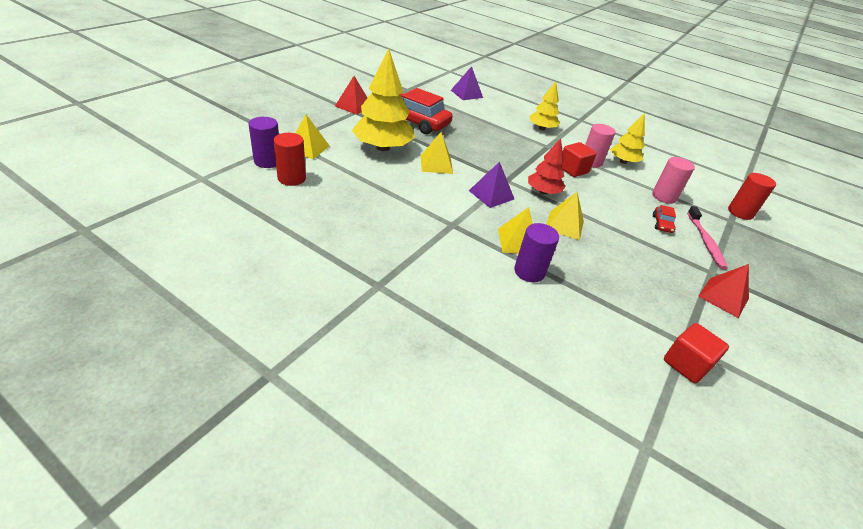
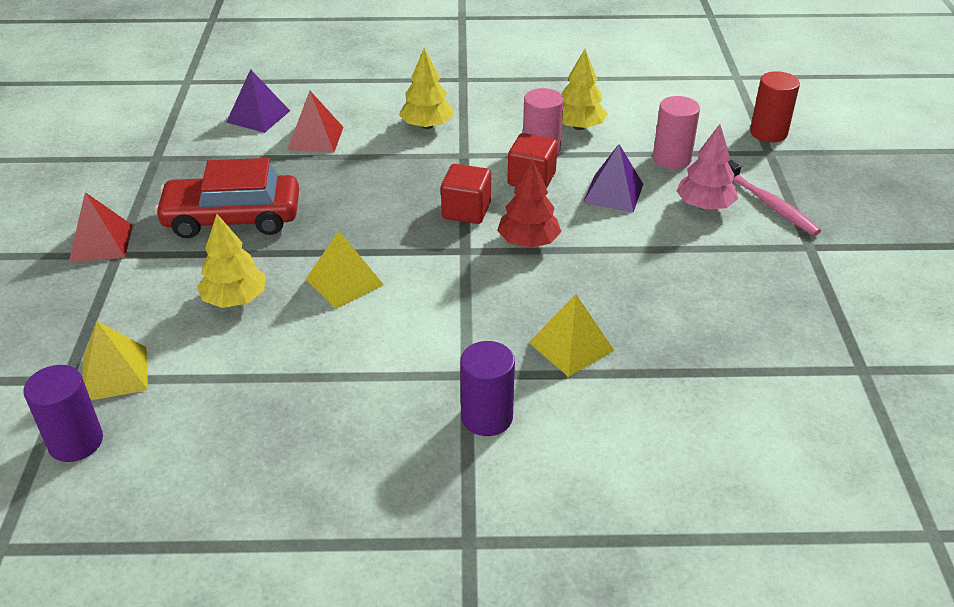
camera: 30 degrees left, 0 degrees up
red cylinder [273,133,306,186] -> none
yellow tree [352,48,415,151] -> yellow tree [197,214,266,308], size x0.58
purple pyramid [469,161,514,208] -> purple pyramid moved to [583,144,643,212]
purple cylinder [514,223,559,282] -> purple cylinder moved to [460,341,515,436]
yellow pyramid [546,192,584,240] -> none
red car [653,205,676,233] -> pink tree [676,124,738,210]
red cube [664,323,729,383] -> red cube moved to [441,164,491,224]
red pyramid [698,264,749,318] -> red pyramid moved to [287,91,343,153]

